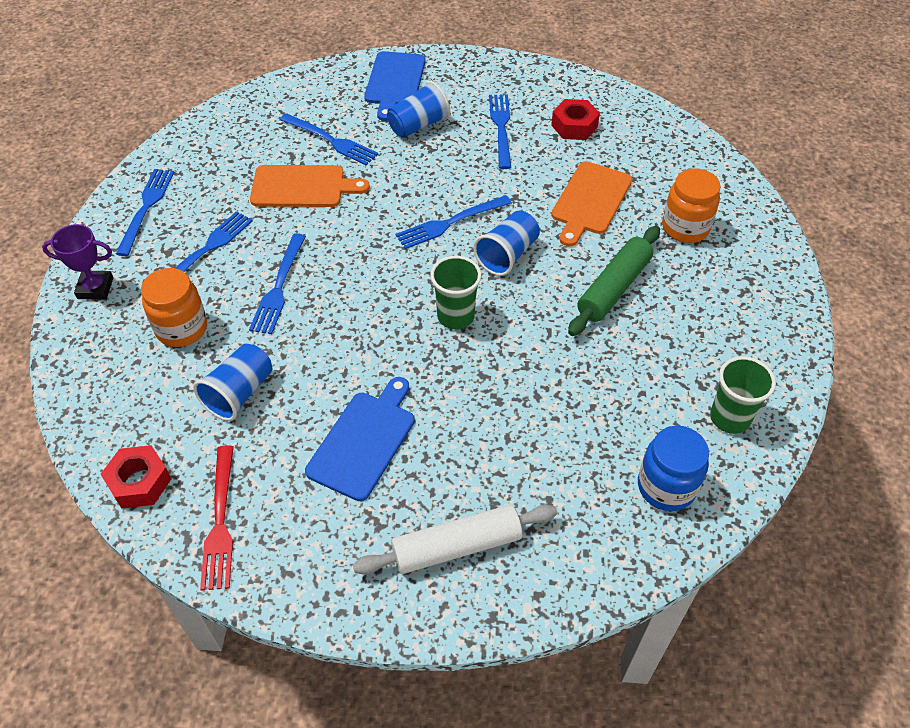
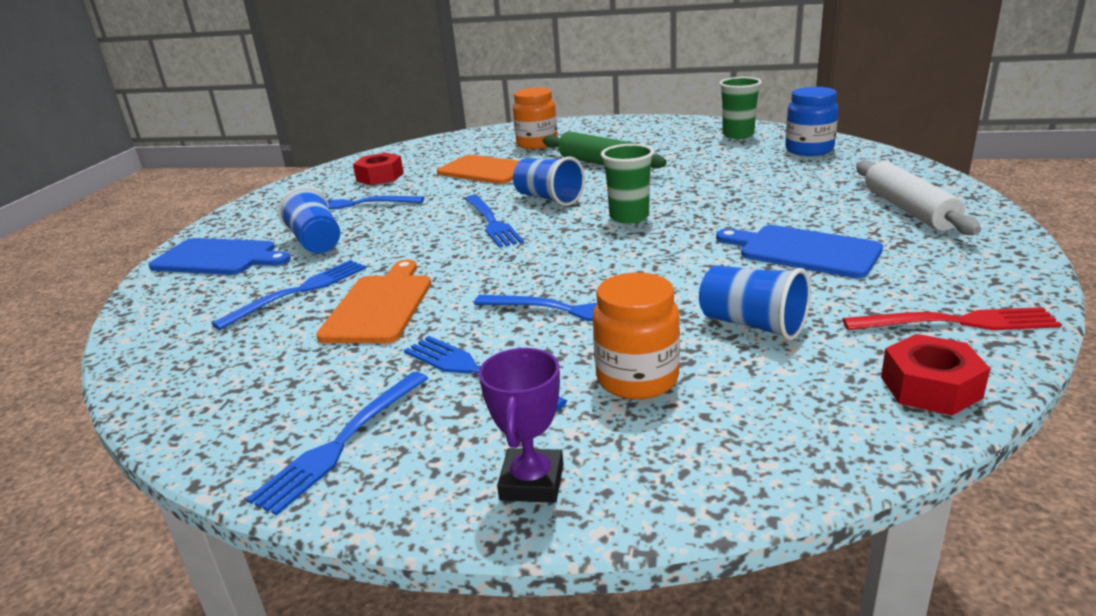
camera: 80 degrees left, 25 degrees down
blue fork [116,169,175,256] -> blue fork turned 75 degrees counterclockwise [246,372,428,515]

